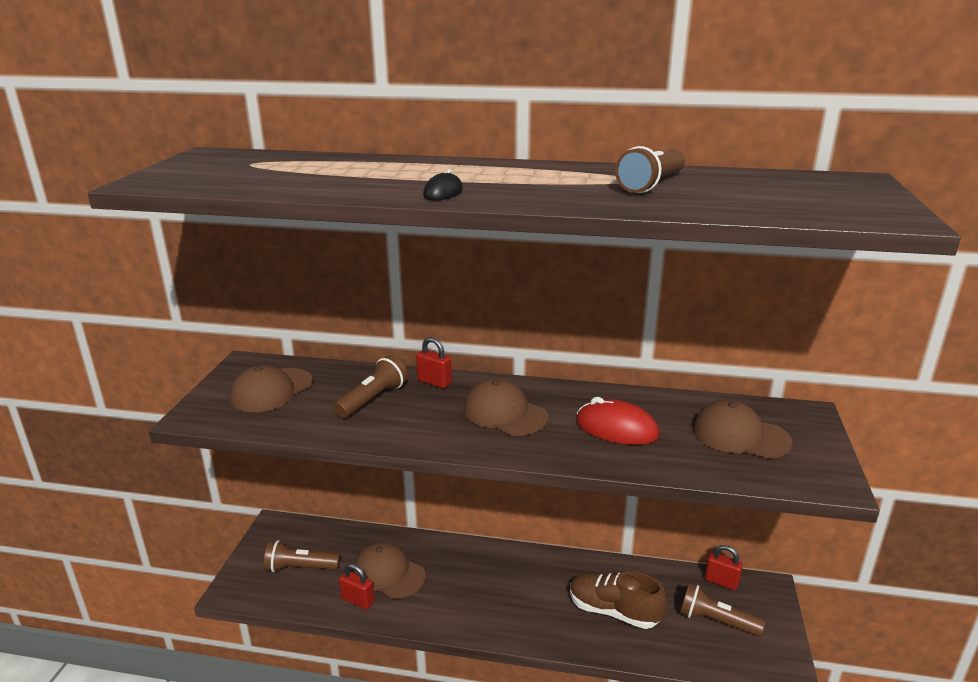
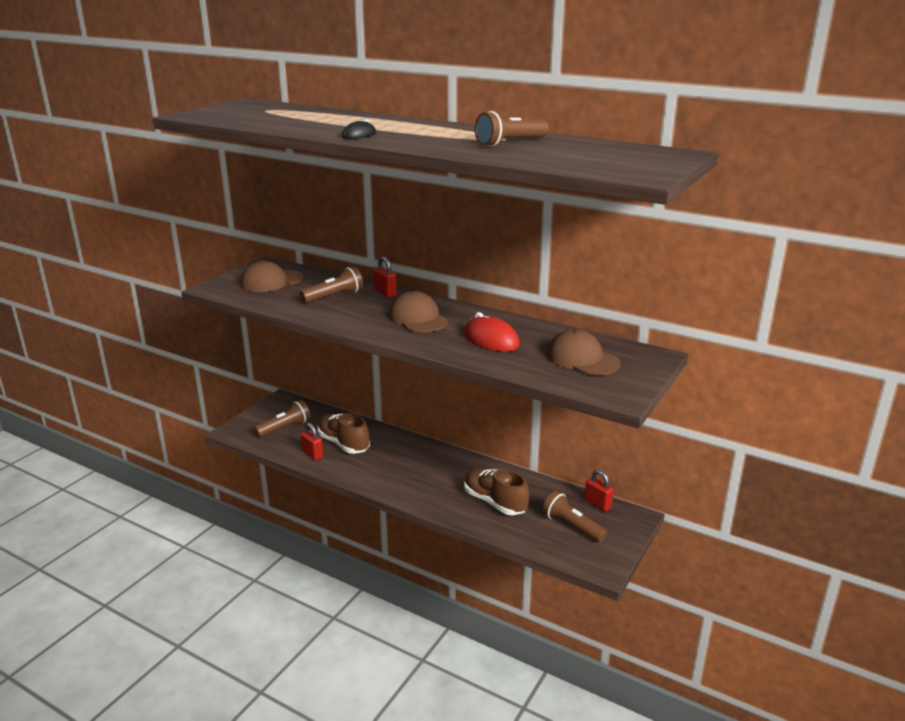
camera: 20 degrees right, 0 degrees up
brown flashlight [264,540,340,572] -> brown flashlight turned 120 degrees clockwise [254,400,311,437]
brown cap [353,542,425,599] -> brown shoe [318,413,370,454]

